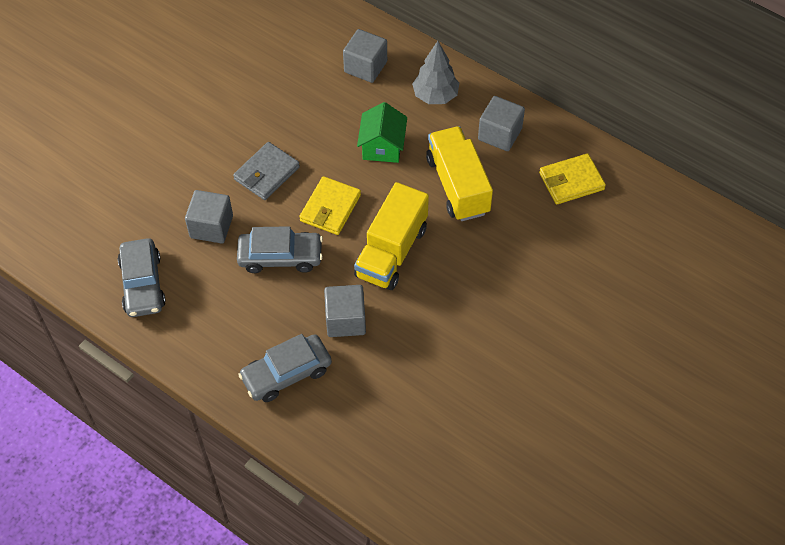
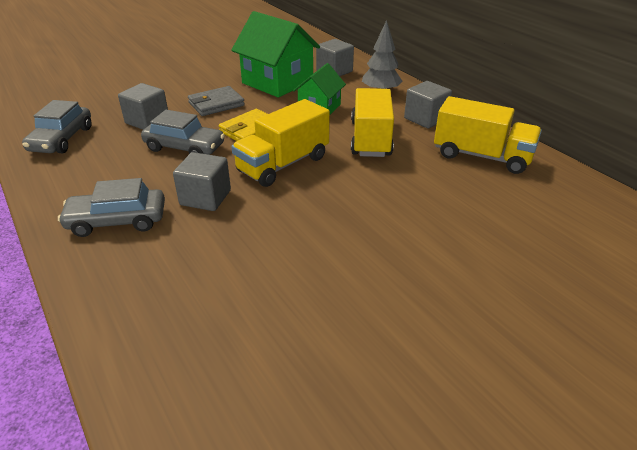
camera: 20 degrees right, 20 degrees down
yellow wallet [539,153,606,204] -> yellow truck [434,96,542,174]
none -> green house [231,11,320,97]

